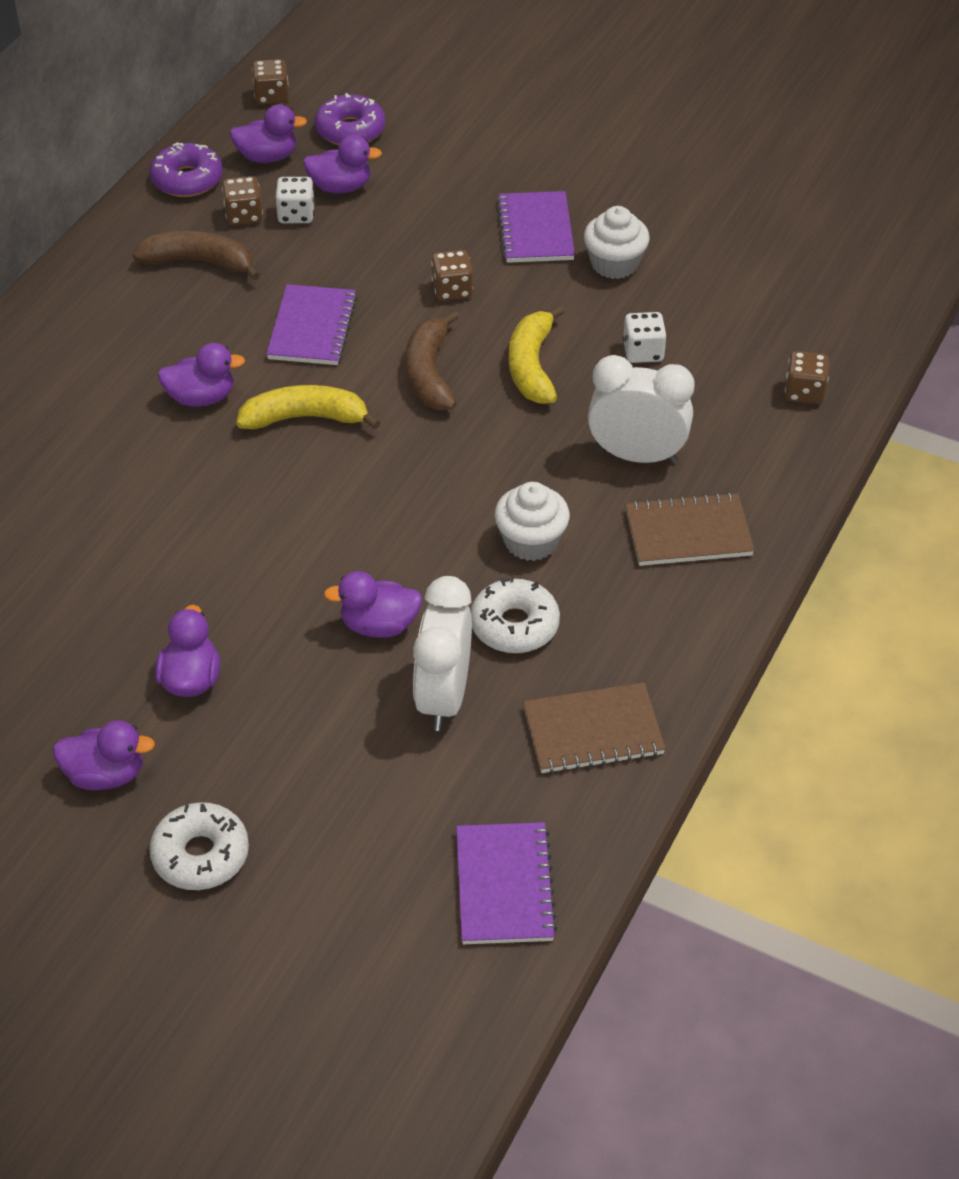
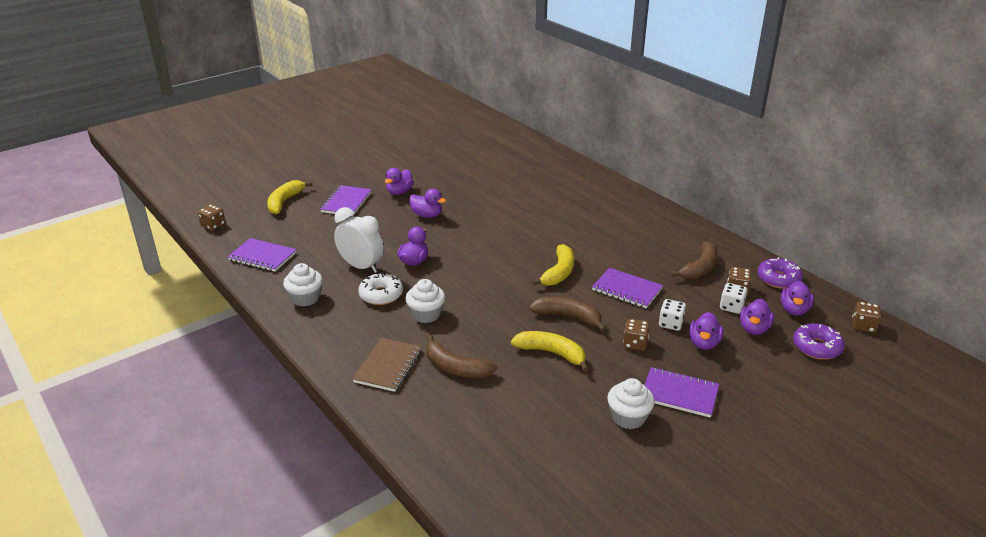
camera: 115 degrees right, 15 degrees down
white donut [149,802,249,890] -> purple notebook [320,185,372,216]
purple duck [158,343,245,407] -> purple duck moved to [689,312,724,350]
brown notebook [523,682,666,774] -> white cupcake [283,263,323,307]
white clock [588,355,694,464] -> brown banana [426,335,497,378]
white dice [623,312,667,363] -> white dice moved to [659,299,686,331]
brown dice [785,351,829,404] -> brown dice moved to [198,204,225,231]
none -> yellow banana [267,180,312,215]

